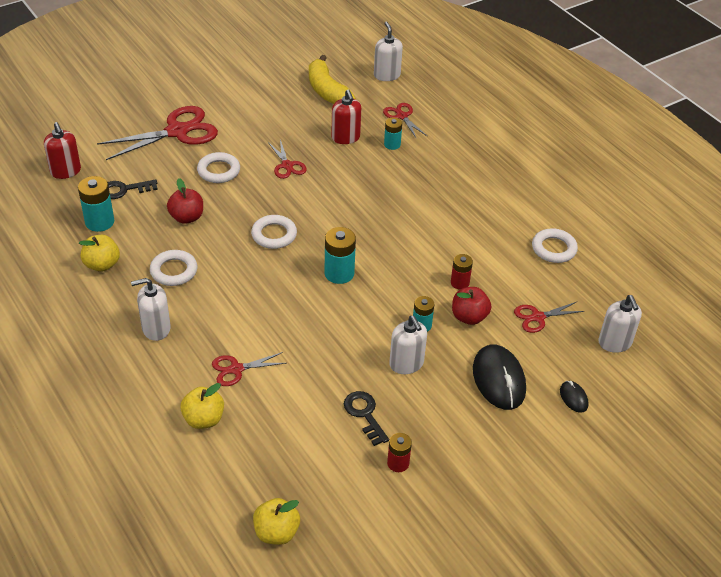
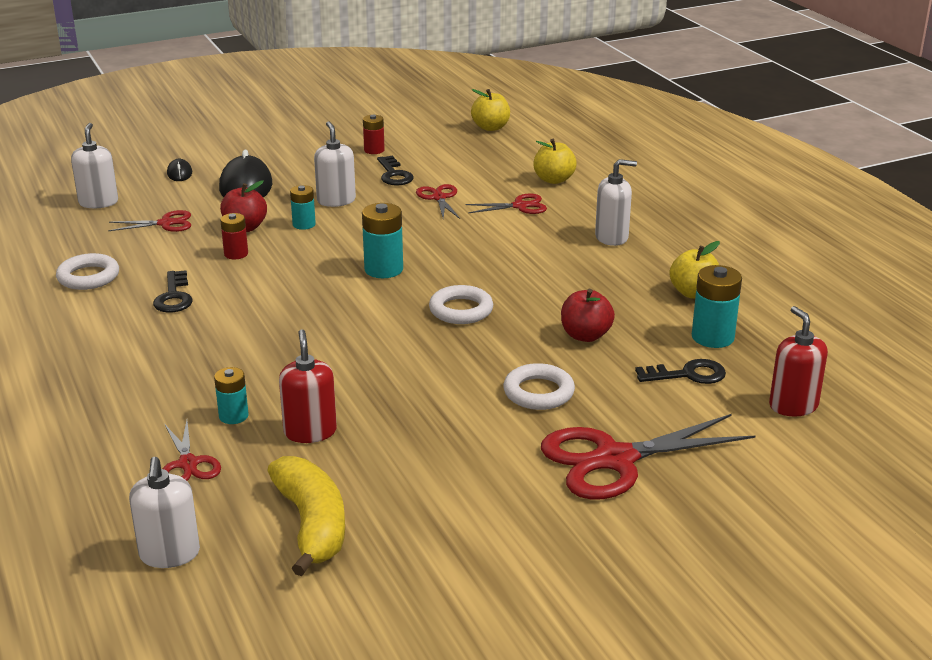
camera: 170 degrees left, 15 degrees down
white ring [150,250,197,286] -> none
red scissors [268,140,307,179] -> red scissors moved to [416,184,460,219]
none -> black key [153,270,193,312]

